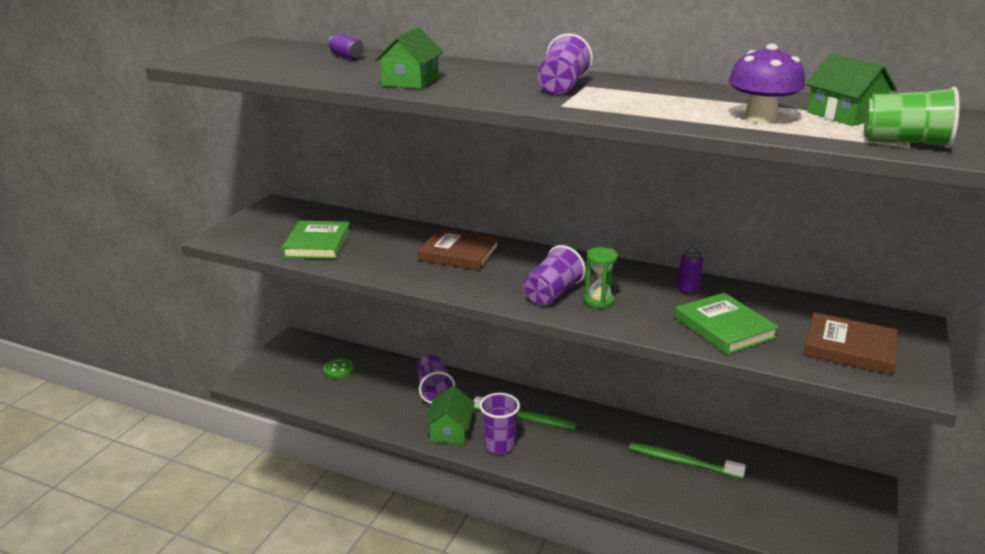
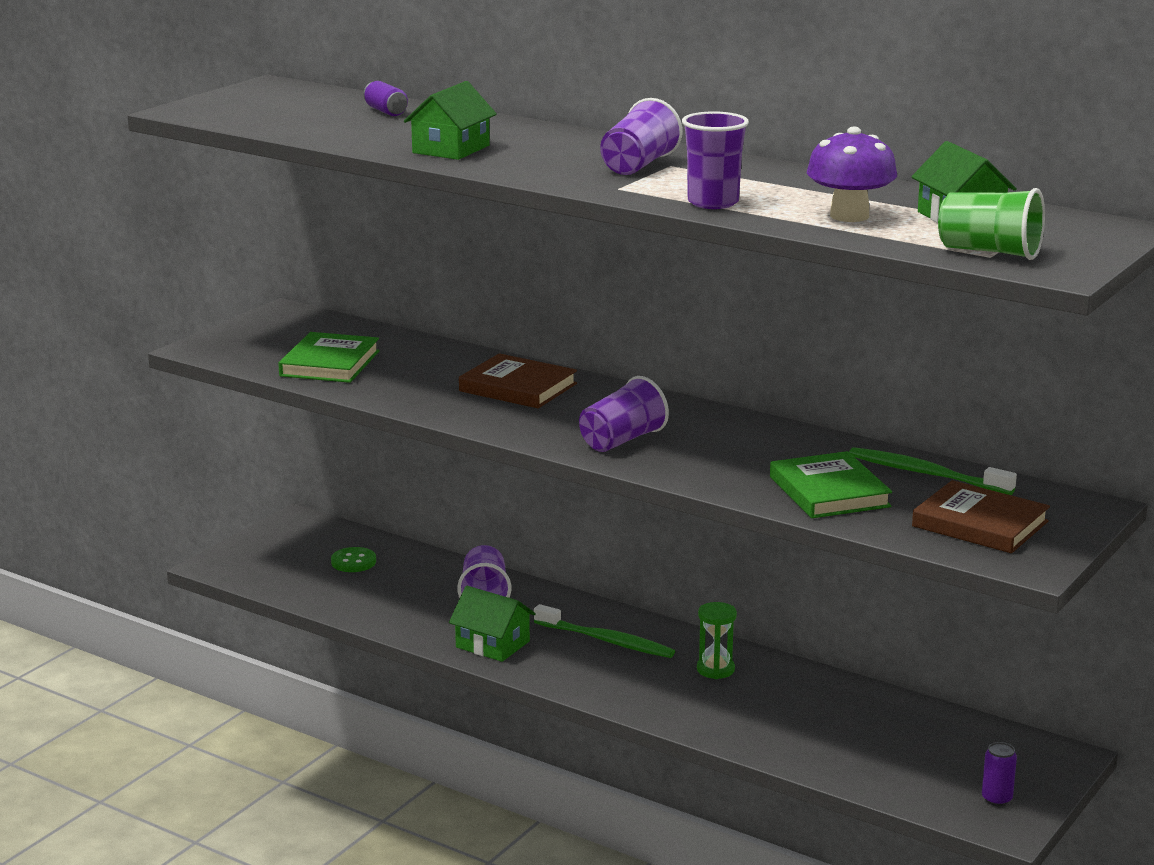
camera: 10 degrees right, 5 degrees down
green house [425,386,475,444] -> green house turned 75 degrees counterclockwise [449,586,536,662]
purple cup [479,393,520,454] -> purple cup moved to [682,111,749,209]
green hourglass [584,247,618,309] -> green hourglass moved to [697,602,737,679]
green toothbrush [629,443,746,479] -> green toothbrush moved to [849,447,1017,495]
purple can [678,250,703,295] -> purple can moved to [982,742,1017,806]

